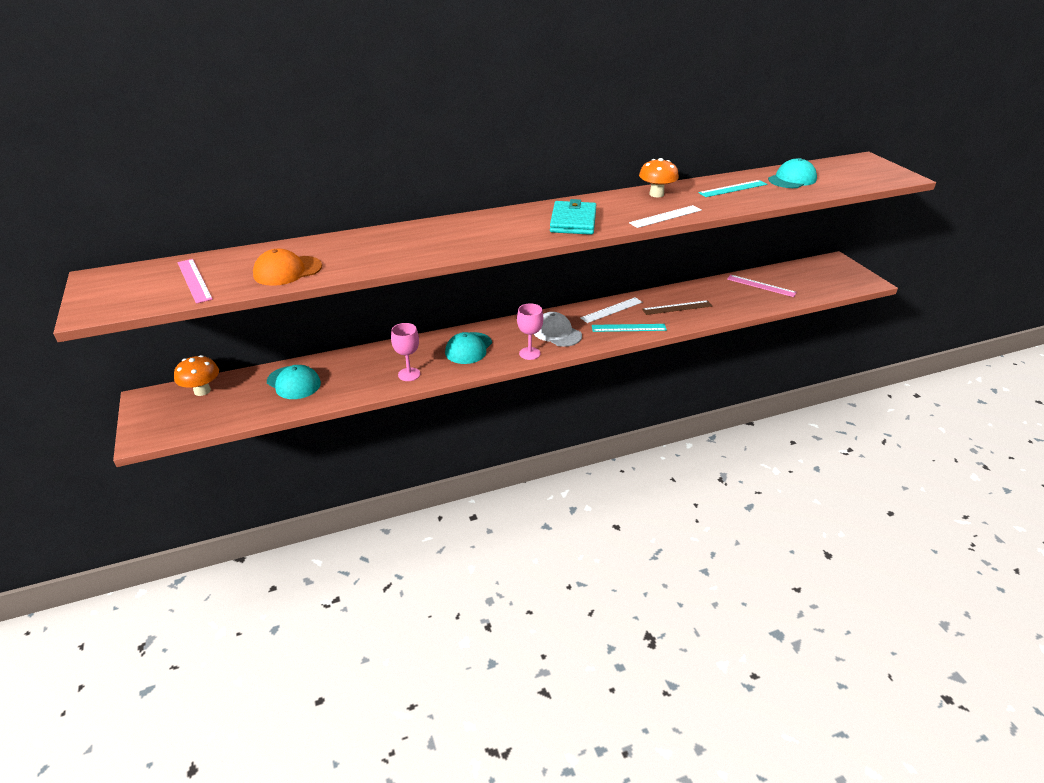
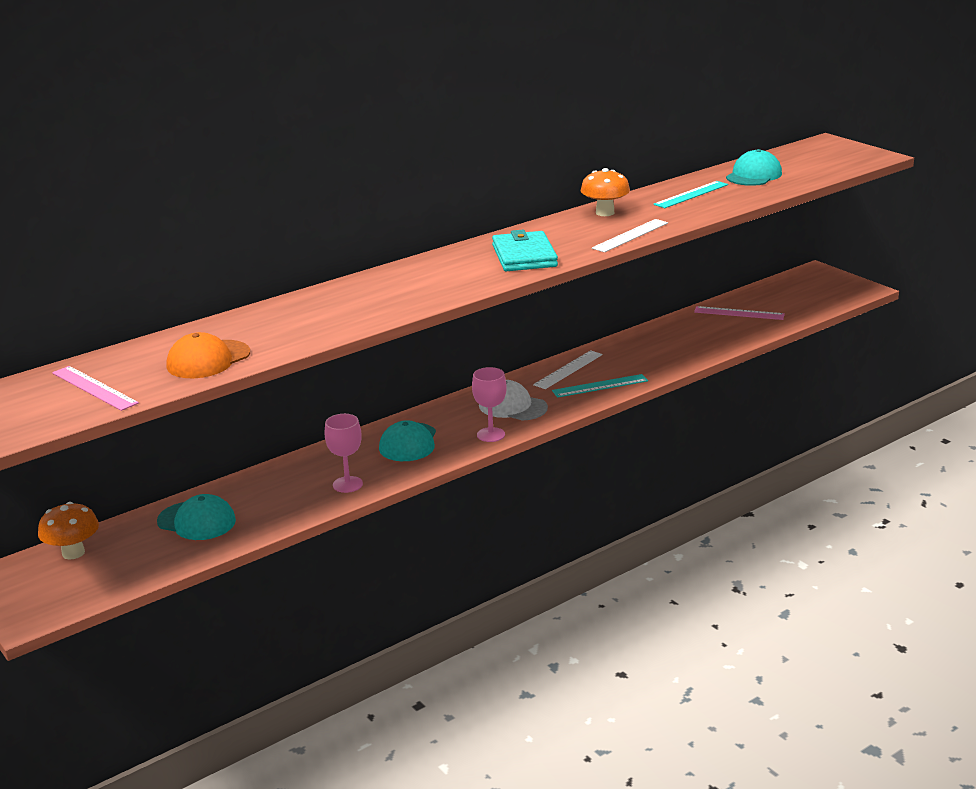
camera: 15 degrees left, 10 degrees down
brown ruler [642,300,712,315] -> none

